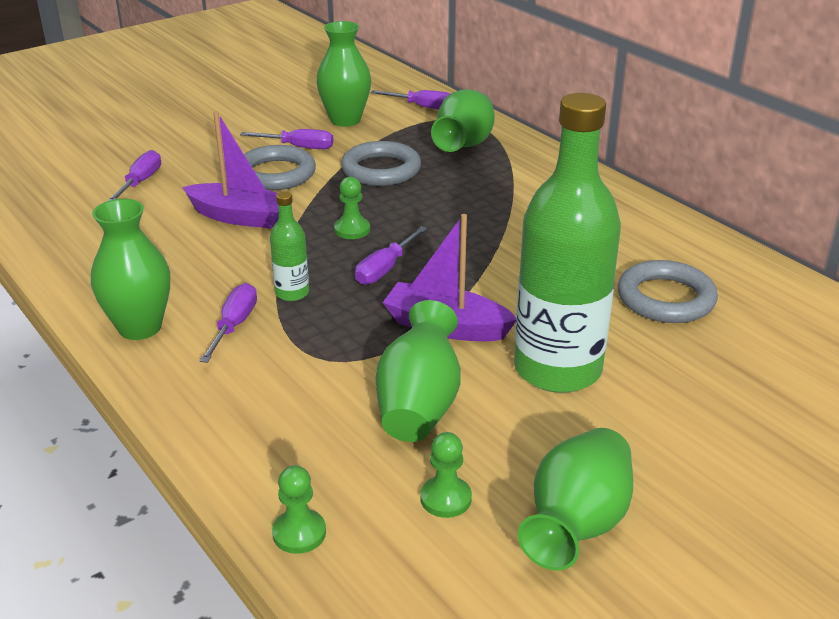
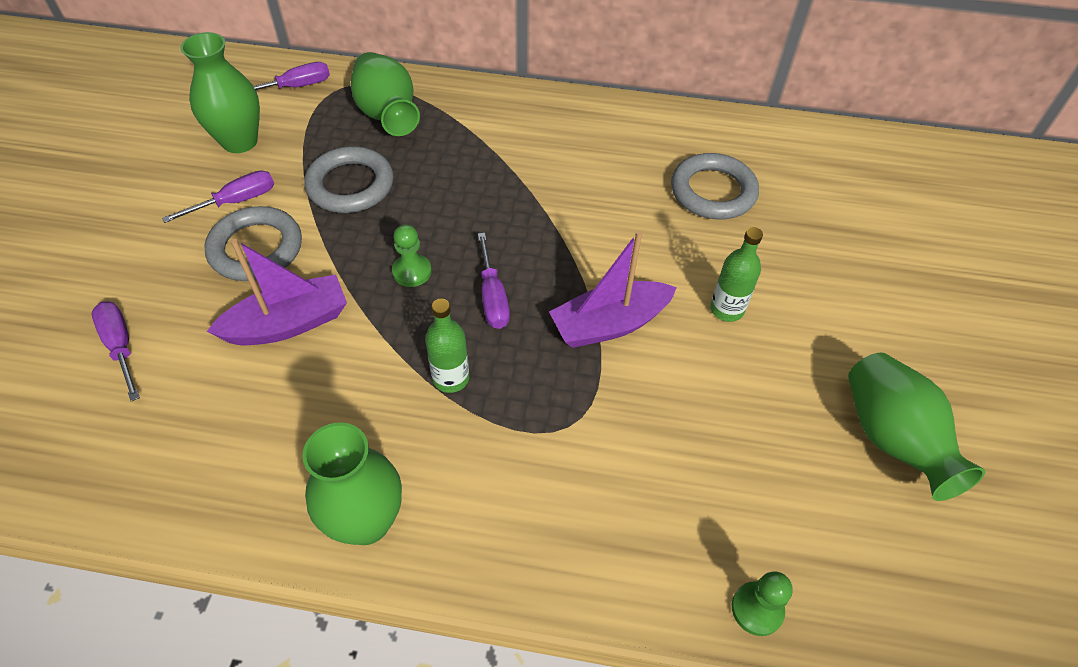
camera: 45 degrees left, 20 degrees up
purple screwdriver [199,283,257,363] -> none
green vase [376,300,461,442] -> none
green pawn [420,432,472,518] -> none
green bottle [514,93,621,393] -> green bottle [710,227,763,322], size x0.43

